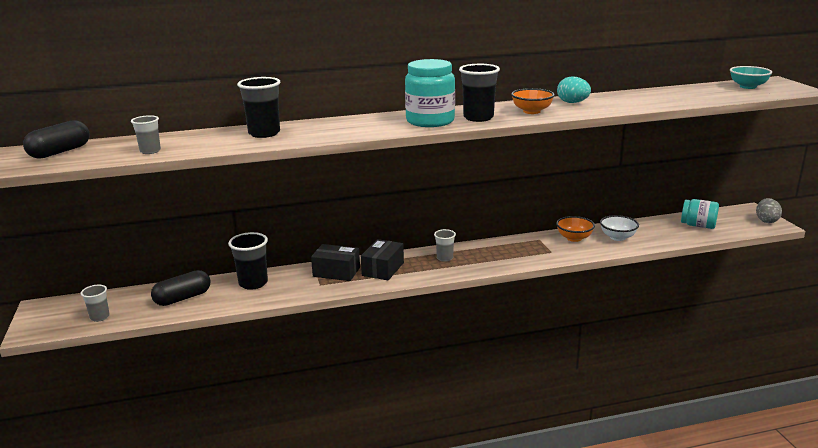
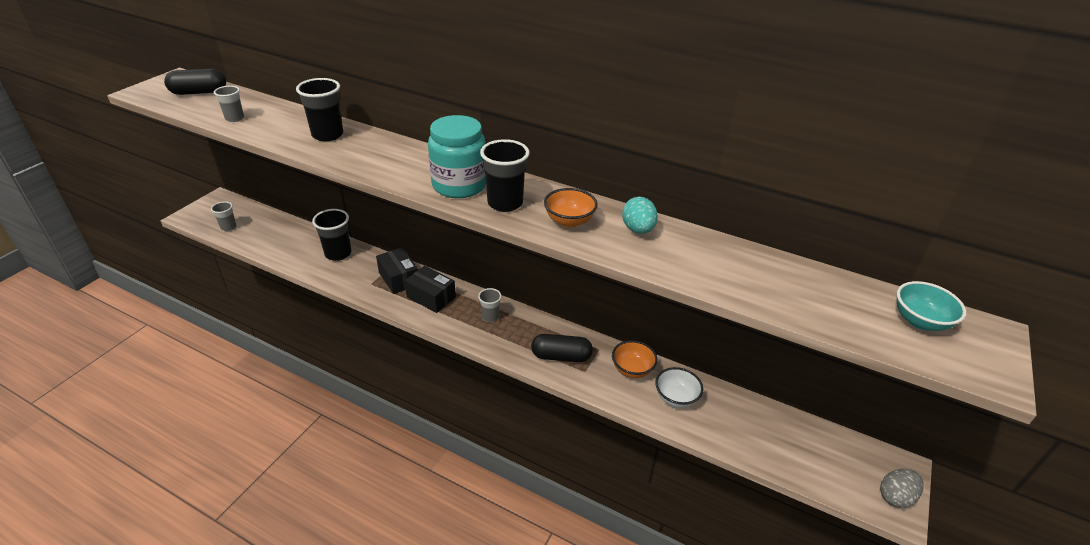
camera: 40 degrees right, 15 degrees up
black capsule [151,270,210,306] -> black capsule moved to [531,334,593,362]
black box [361,239,404,280] -> black box turned 60 degrees clockwise [405,266,456,313]
turquoise jar [681,199,719,229] -> none

